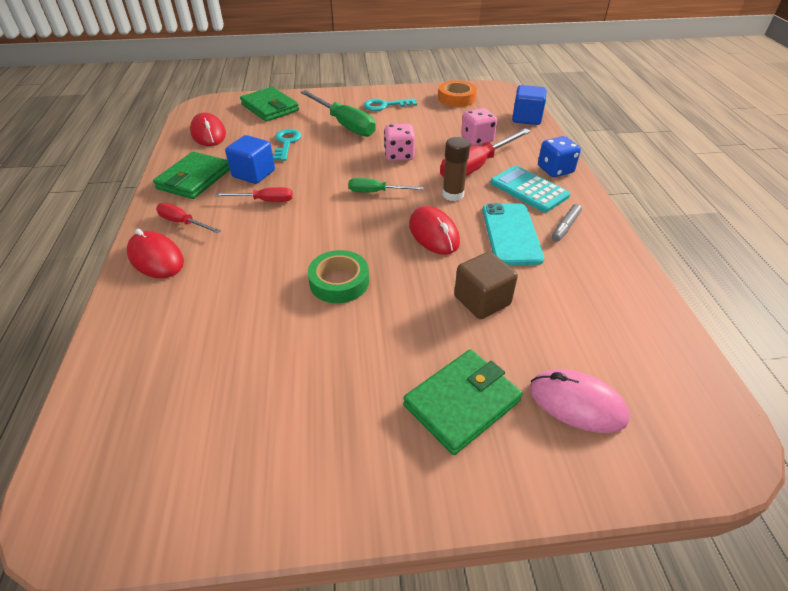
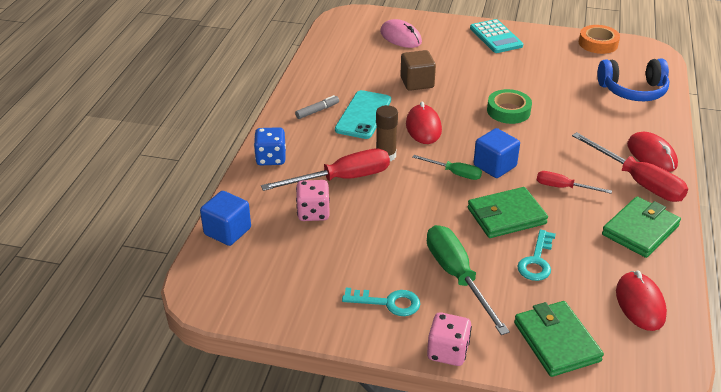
camera: 160 degrees left, 5 degrees down
red screwdriver [156,203,221,233] -> red screwdriver [572,132,688,202], size x1.81
blue cube [225,135,275,184] -> blue cube moved to [473,128,520,178]
pink dice [384,124,415,161] -> pink dice moved to [427,312,472,366]
green wallet [403,349,522,455] -> green wallet moved to [468,187,548,238]
orange tape [438,80,477,107] -> orange tape moved to [579,25,620,54]
turquoise calculator [491,166,570,212] -> turquoise calculator moved to [470,19,523,53]
none -> blue headphones [597,59,670,101]

